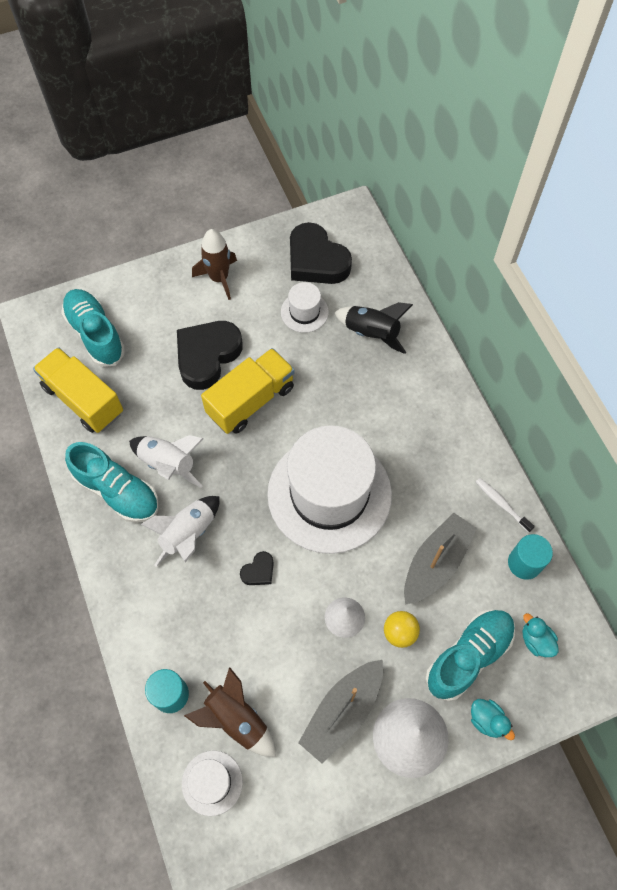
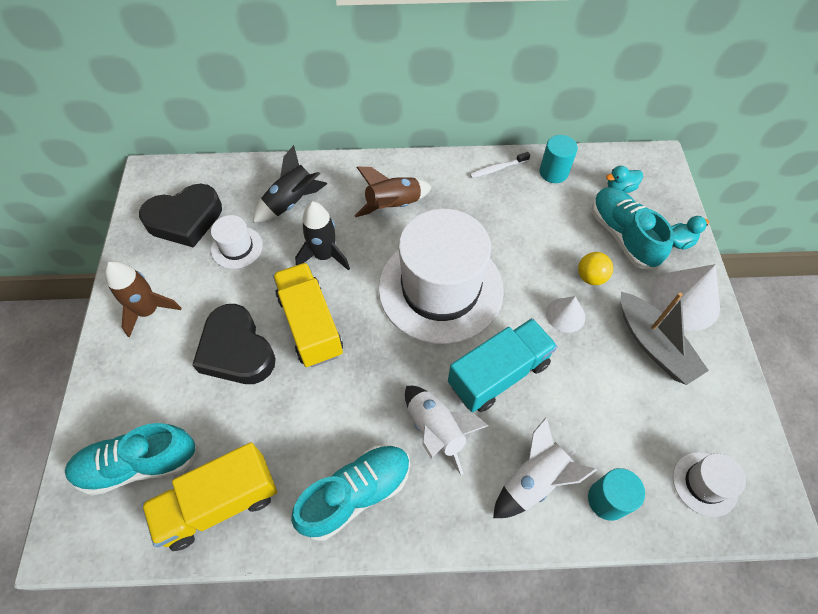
camera: 70 degrees left, 5 degrees down
white rocket [129,435,204,488] -> white rocket moved to [493,417,597,518]
brown rocket [184,667,276,757] -> brown rocket moved to [355,166,432,217]
black heart [240,551,274,585] -> turquoise truck [448,318,558,412]
grey boat [404,513,477,605] -> none
none -> black rocket [295,202,350,271]

